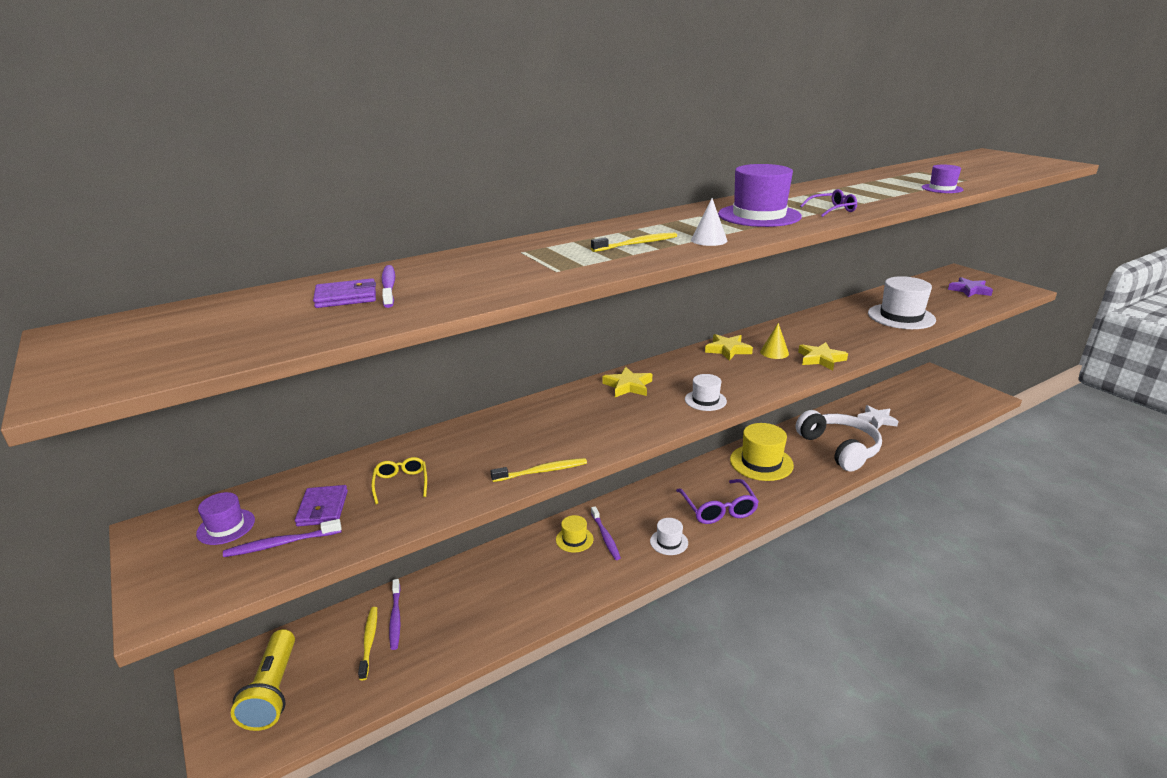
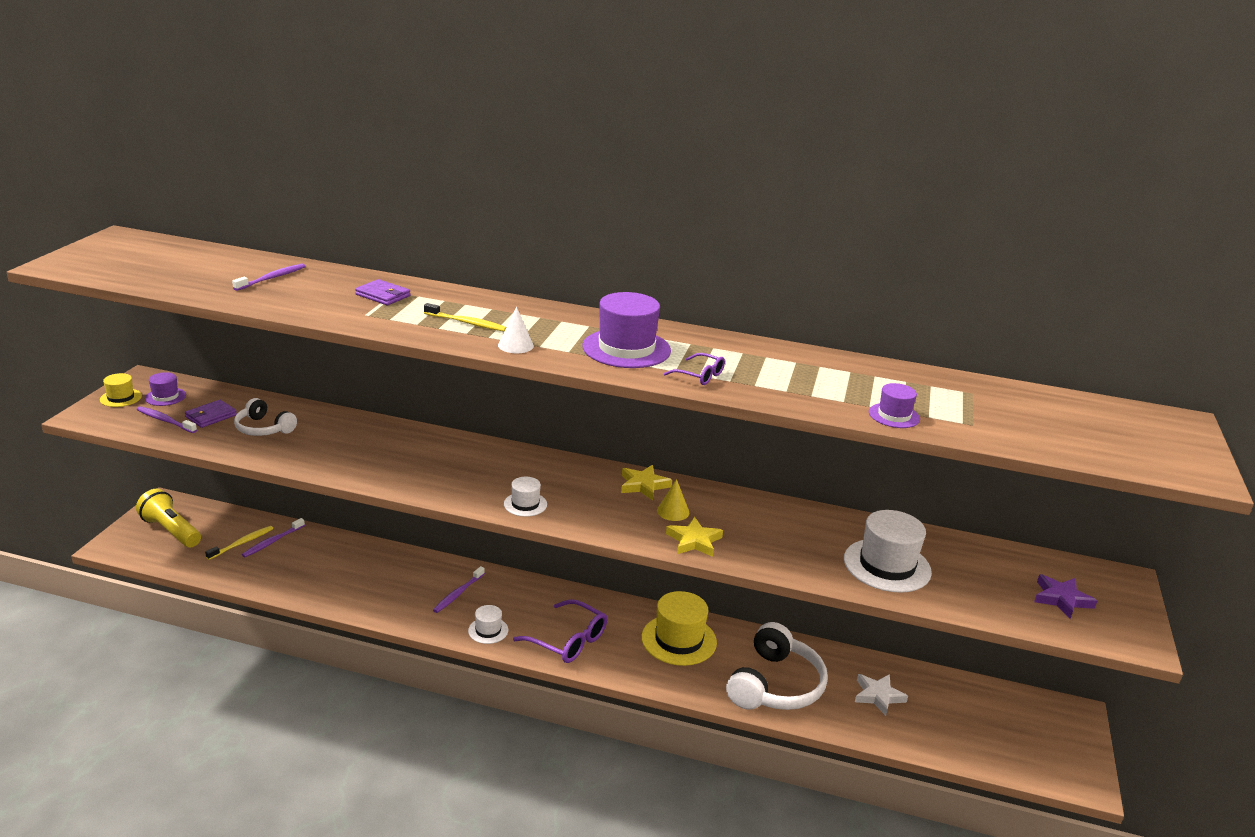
camera: 45 degrees right, 0 degrees up
yellow flashlight [231,629,295,731] -> yellow flashlight turned 90 degrees clockwise [136,489,201,548]
purple wallet [313,278,376,308] -> purple wallet moved to [355,279,410,305]
yellow glasses [371,457,427,504] -> white headphones [234,398,297,436]
yellow toothbrush [491,458,587,482] -> none
yellow hat [556,515,593,552] -> yellow hat moved to [100,373,142,407]
yellow star [602,367,652,397] -> none
purple glasses [676,479,759,524] -> purple glasses turned 90 degrees counterclockwise [513,599,607,663]

